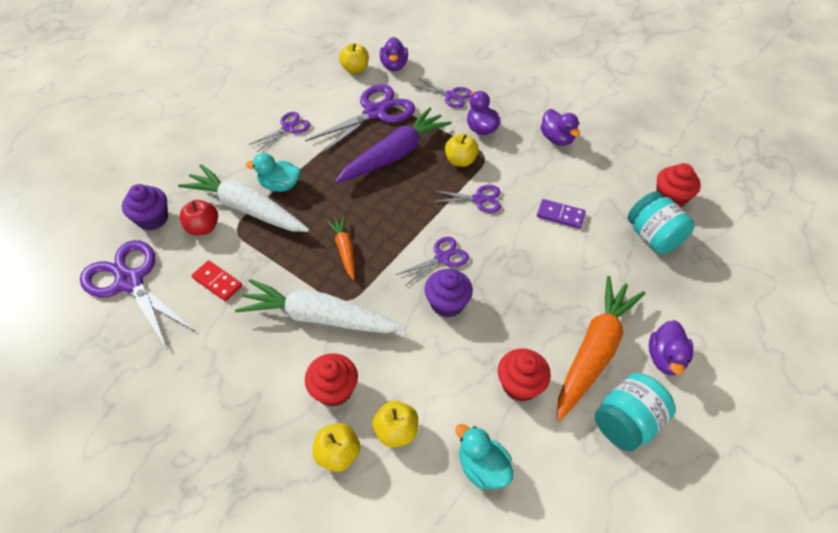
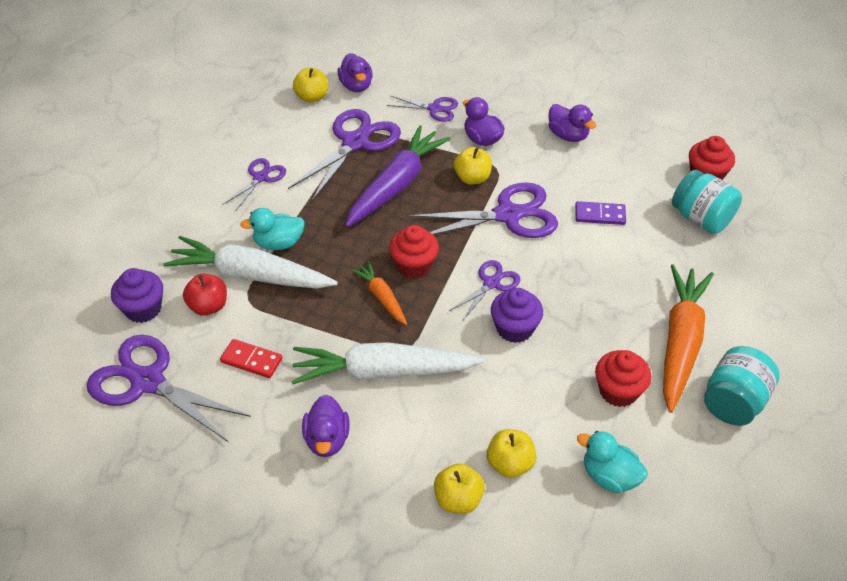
camera: 15 degrees left, 5 degrees down
red cupcake [305,353,358,407] -> red cupcake moved to [389,225,439,278]
purple scissors [432,185,501,213] -> purple scissors [408,182,558,238], size x1.85
purple duck [649,320,694,375] -> purple duck moved to [302,395,350,457]

